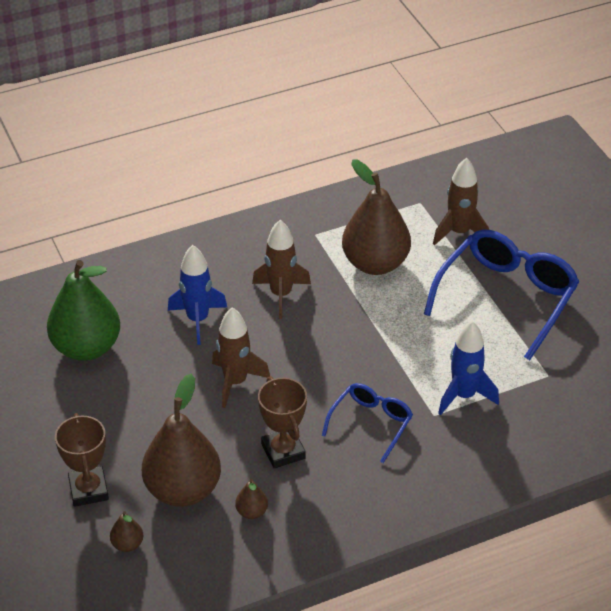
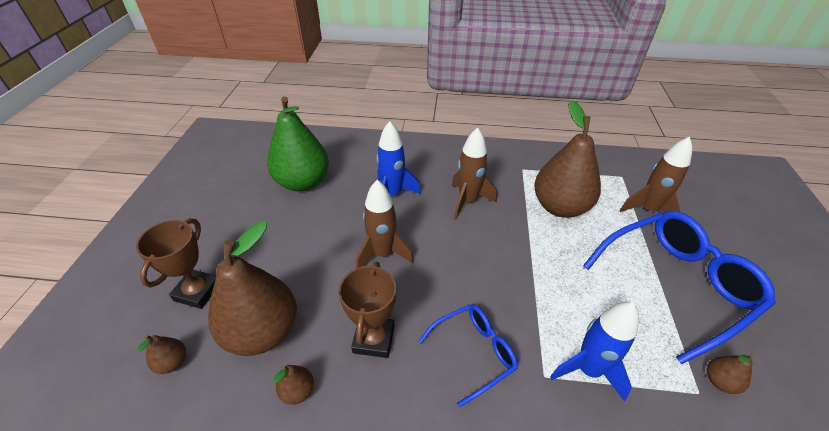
camera: 30 degrees right, 0 degrees up
none -> brown pear [707,353,753,394]

